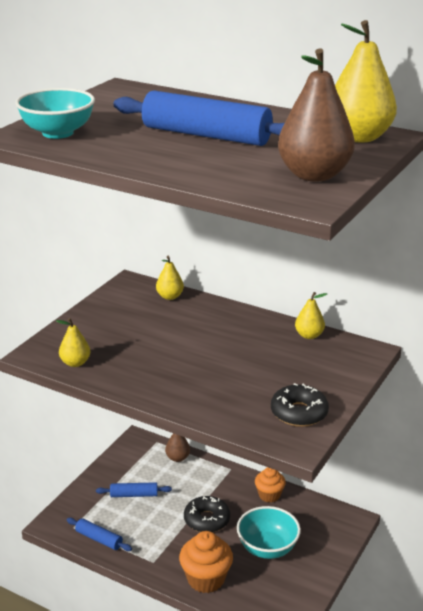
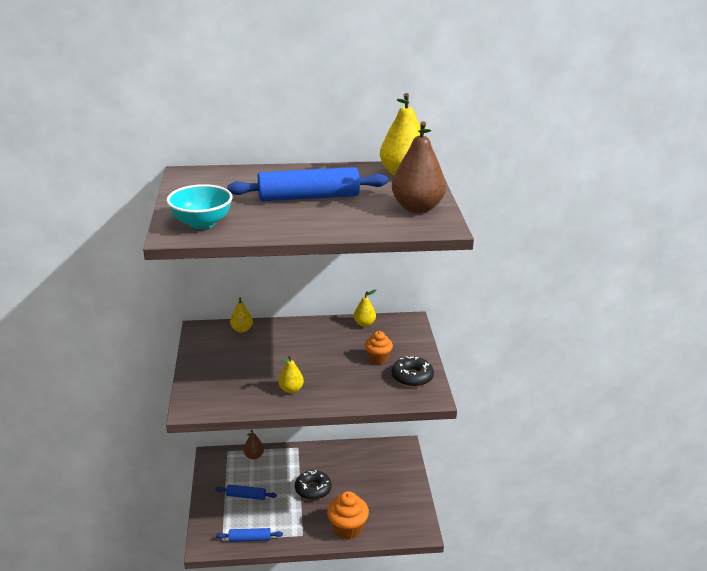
camera: 35 degrees left, 0 degrees up
yellow pear [56,318,90,367] -> yellow pear moved to [278,355,304,393]
blue rolling pin [96,482,172,497] -> blue rolling pin turned 45 degrees clockwise [215,484,277,500]
turquoise bowl [237,506,301,559] -> none
orange cupcake [255,467,286,503] -> orange cupcake moved to [365,331,393,364]

